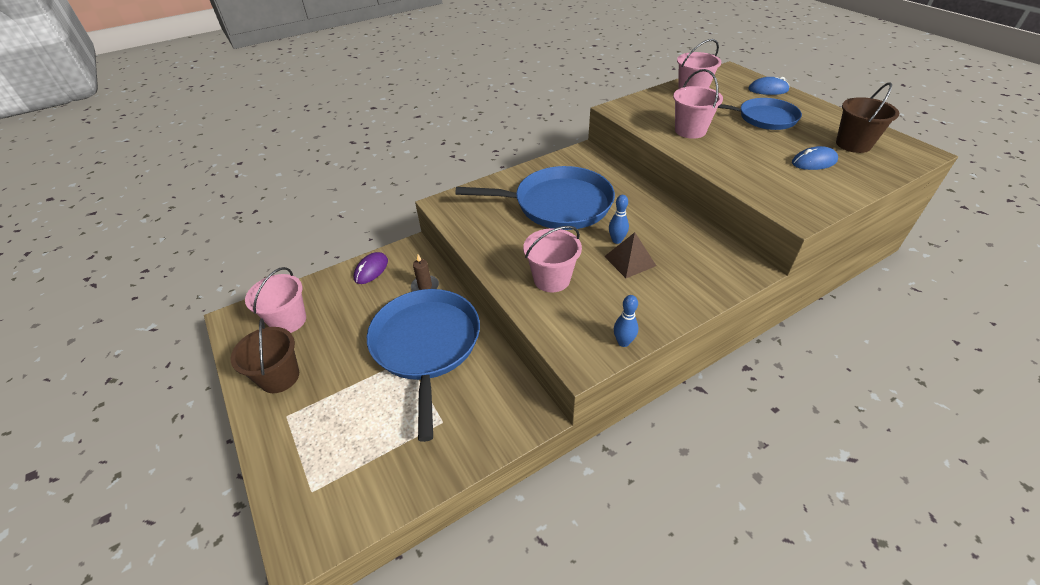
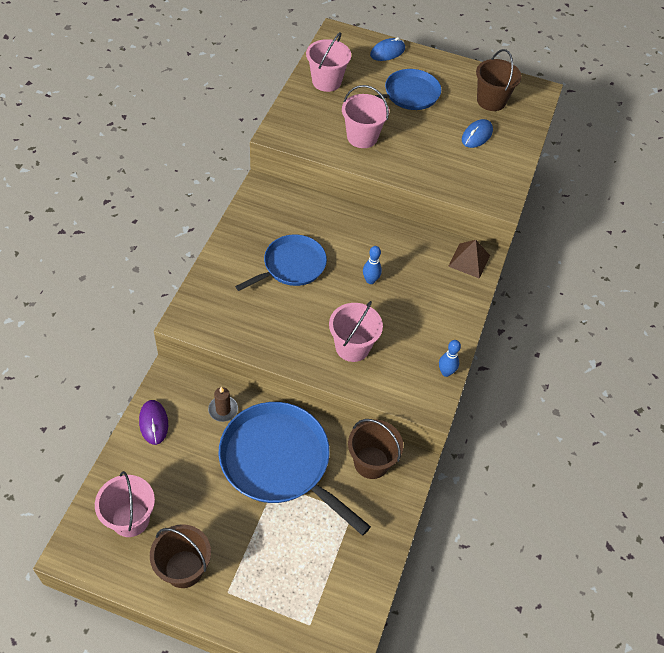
camera: 45 degrees left, 10 degrees up
blue pan [455,166,615,230] -> blue pan [235,235,327,291], size x0.62
brown pyramid [604,232,656,278] -> brown pyramid moved to [448,240,490,279]
none -> brown bucket [348,419,403,479]

